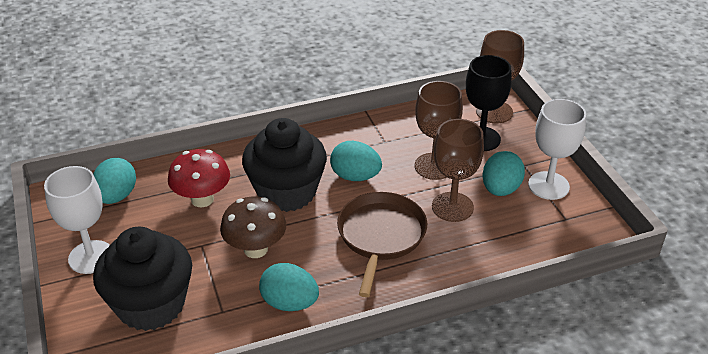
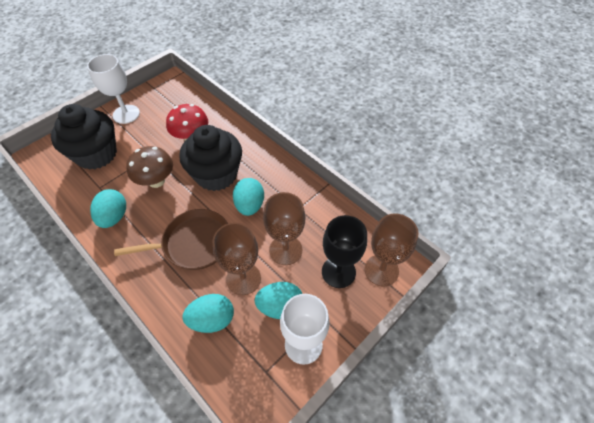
camera: 65 degrees right, 15 degrees up
turquoise egg [93,158,136,204] -> turquoise egg moved to [182,294,234,333]

